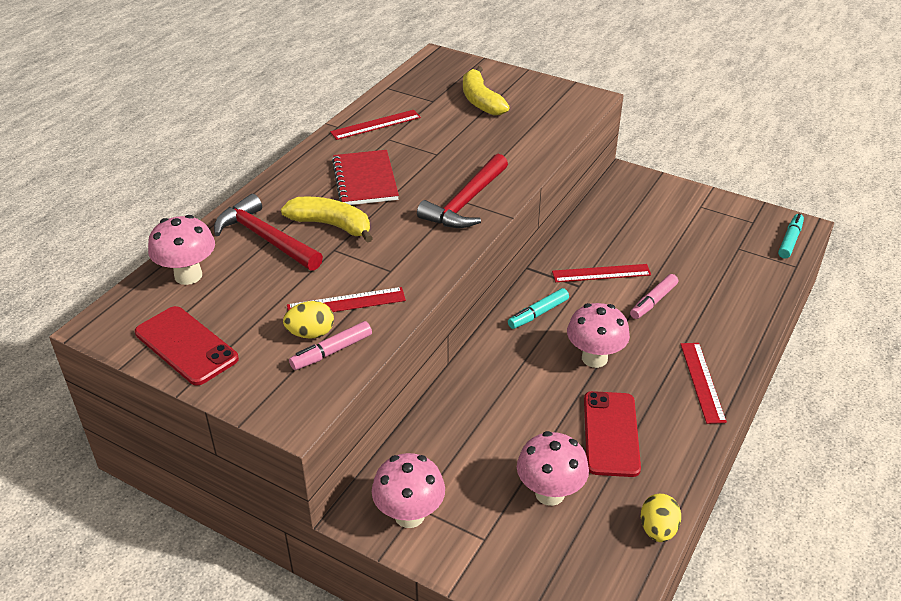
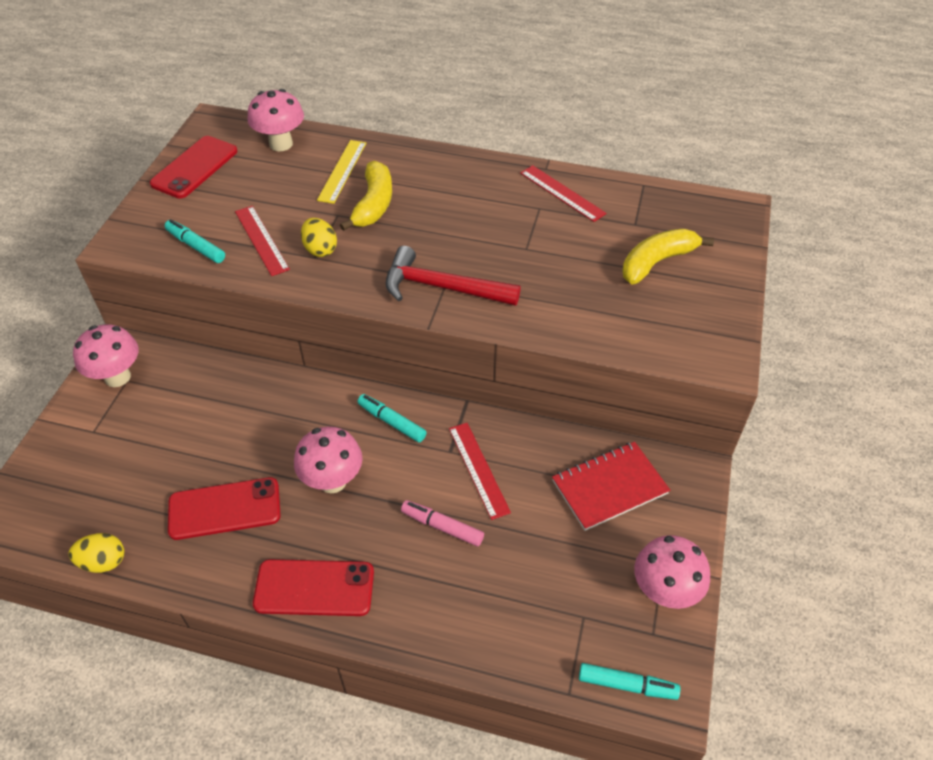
camera: 75 degrees right, 10 degrees up
red hammer [214,194,323,271] -> yellow ruler [317,140,366,204]
yellow egg [283,301,334,339] -> yellow egg moved to [301,218,337,257]
pink marker [289,321,372,370] -> turquoise marker [165,219,225,263]
red notebook [332,150,399,205] -> red notebook moved to [552,442,670,531]
pink mushroom [517,431,589,506] -> pink mushroom moved to [634,535,710,609]
red ruler [680,343,727,424] -> red phone [253,559,374,616]

